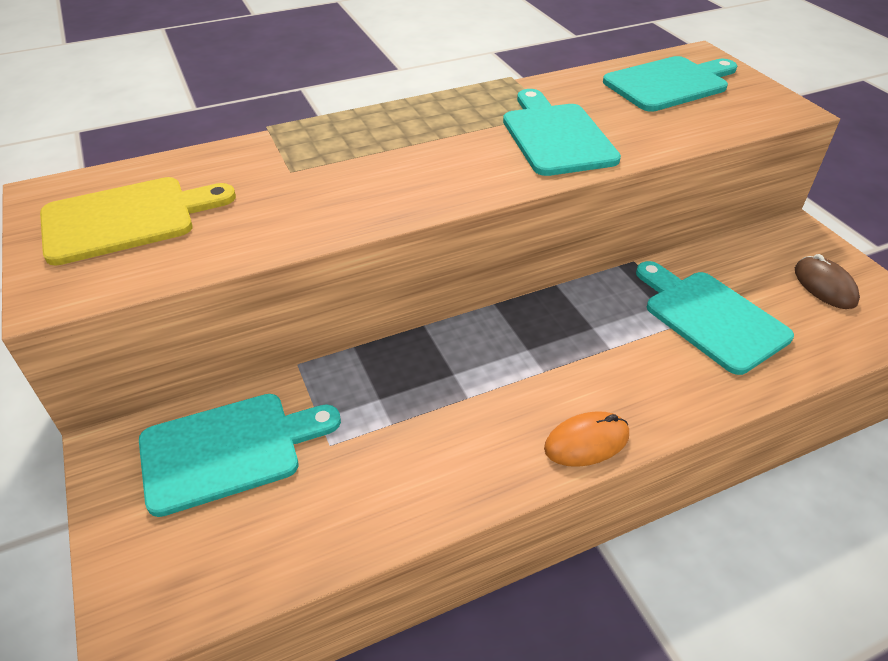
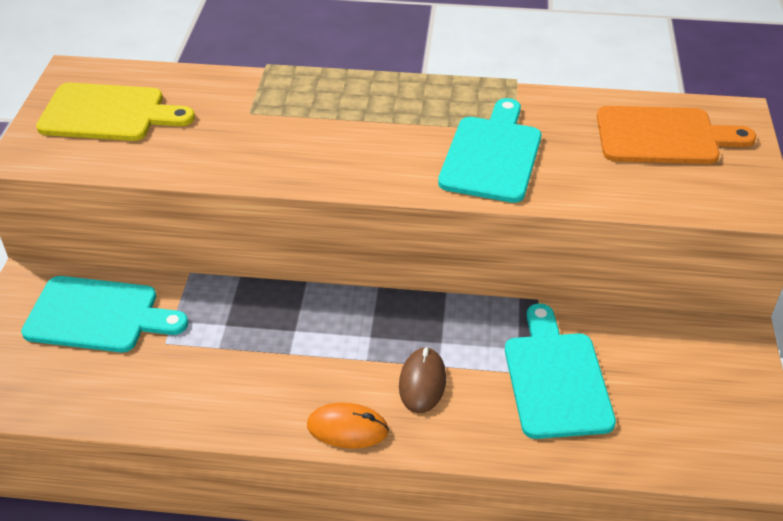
camera: 30 degrees right, 0 degrees up
turquoise cutting board [603,56,737,112] -> orange cutting board [597,106,756,164]
brown mouse [795,254,860,309] -> brown mouse moved to [399,347,446,413]

